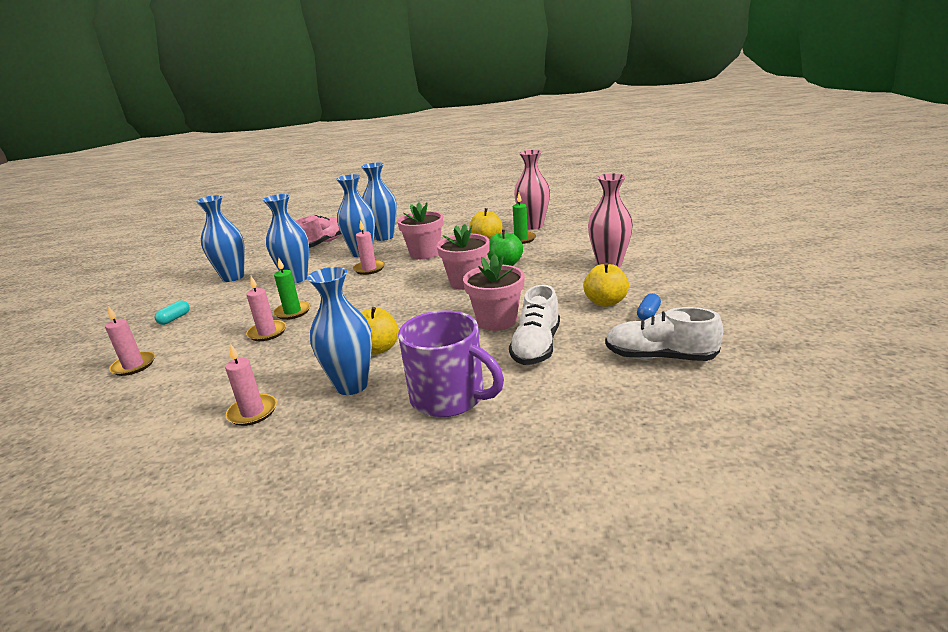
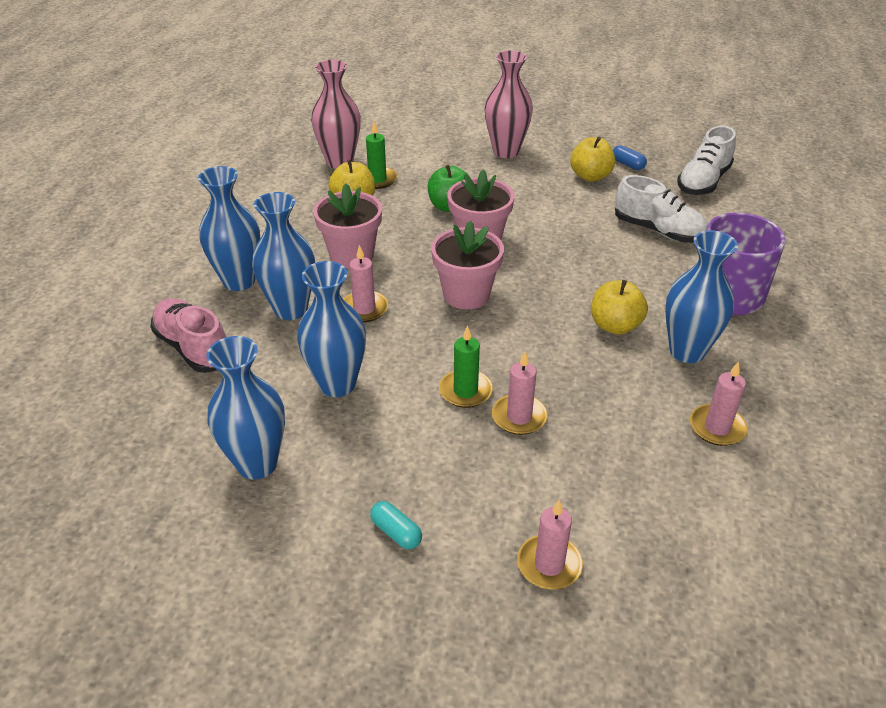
camera: 75 degrees left, 15 degrees up
pink flower pot [463,254,525,331] -> pink flower pot moved to [431,221,504,309]

